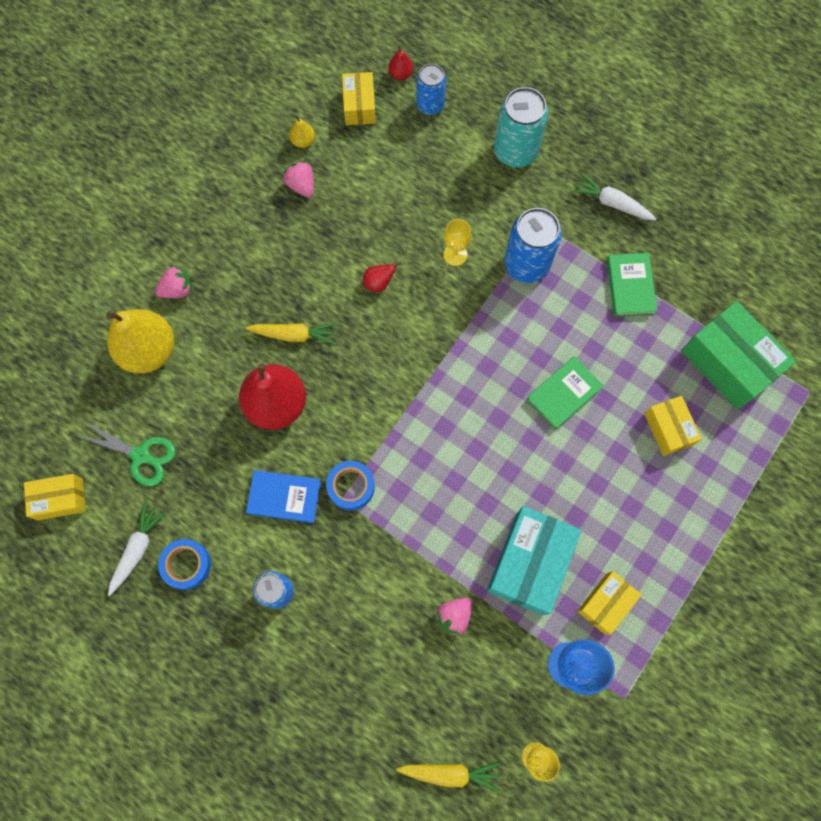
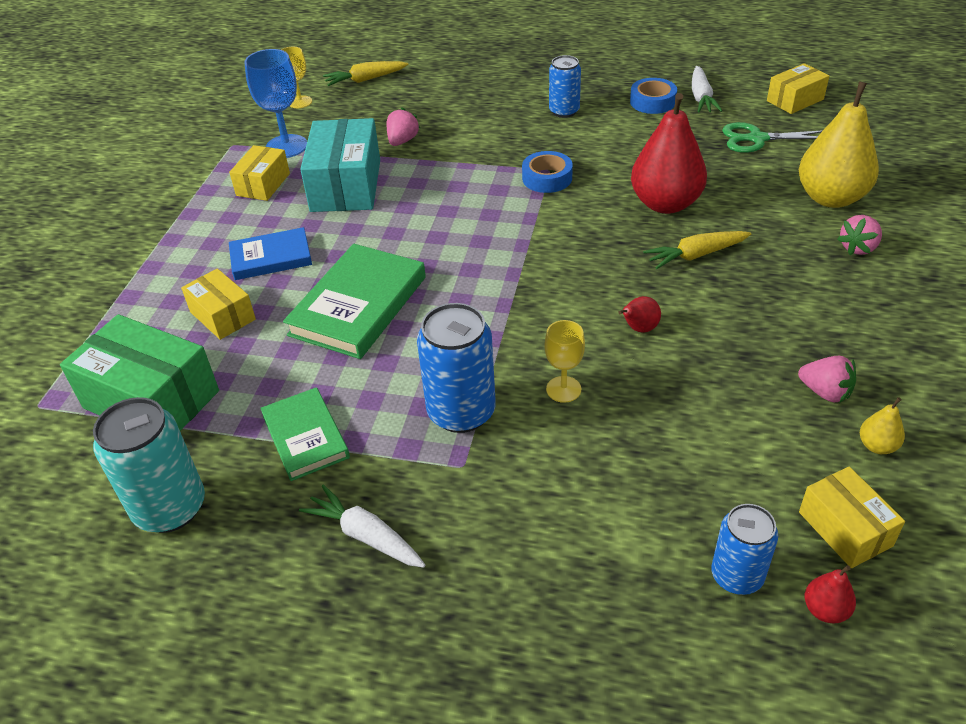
camera: 160 degrees right, 30 degrees down
blue book [246,470,321,523] -> blue book moved to [229,227,312,280]
turquoise can [494,87,548,168] -> turquoise can moved to [93,397,205,533]
green book [527,356,604,430] -> green book [283,244,426,359], size x1.60
white carrot [572,174,656,220] -> white carrot turned 150 degrees counterclockwise [299,485,426,568]

